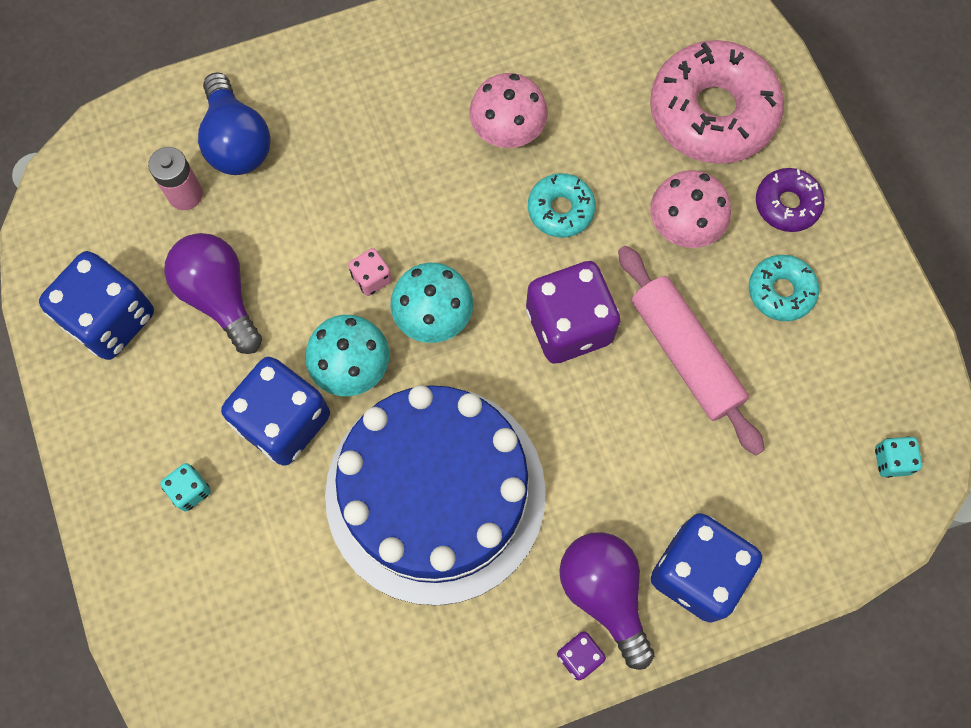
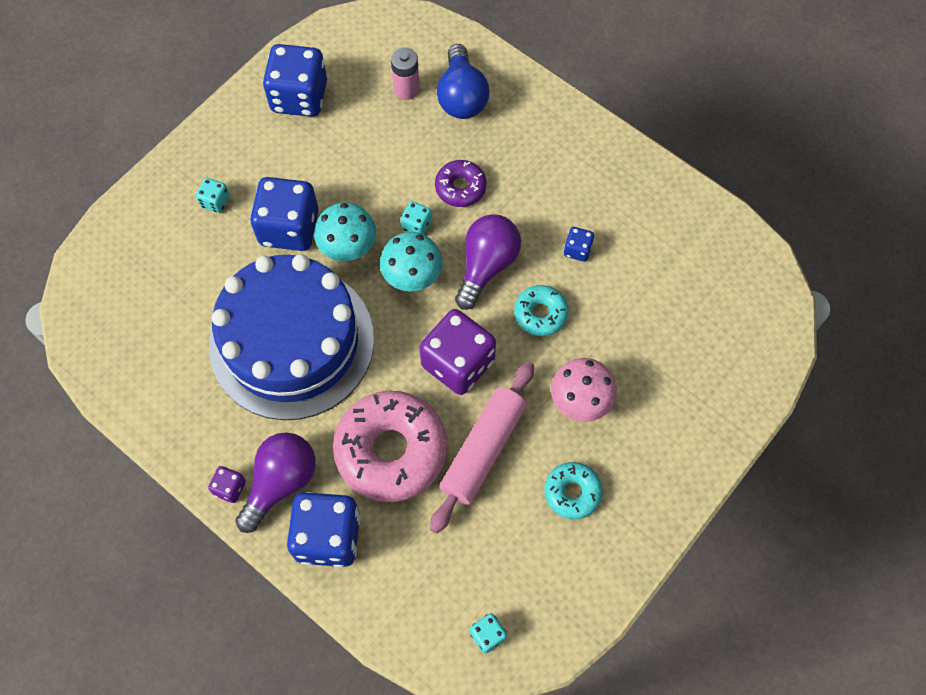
camera: 60 degrees right, 5 degrees down
purple light bulb [164,233,262,354] -> purple light bulb moved to [455,214,521,310]
blue light bulb [198,72,271,175] -> blue light bulb turned 45 degrees counterclockwise [437,44,490,119]
pink dice [348,248,392,296] -> turquoise dice [401,201,432,234]
pink mushroom [469,73,548,148] -> blue dice [564,227,594,262]
pink donut [650,40,784,164] -> pink donut moved to [333,391,447,502]
purple donut [756,168,825,232] -> purple donut moved to [435,160,487,207]

